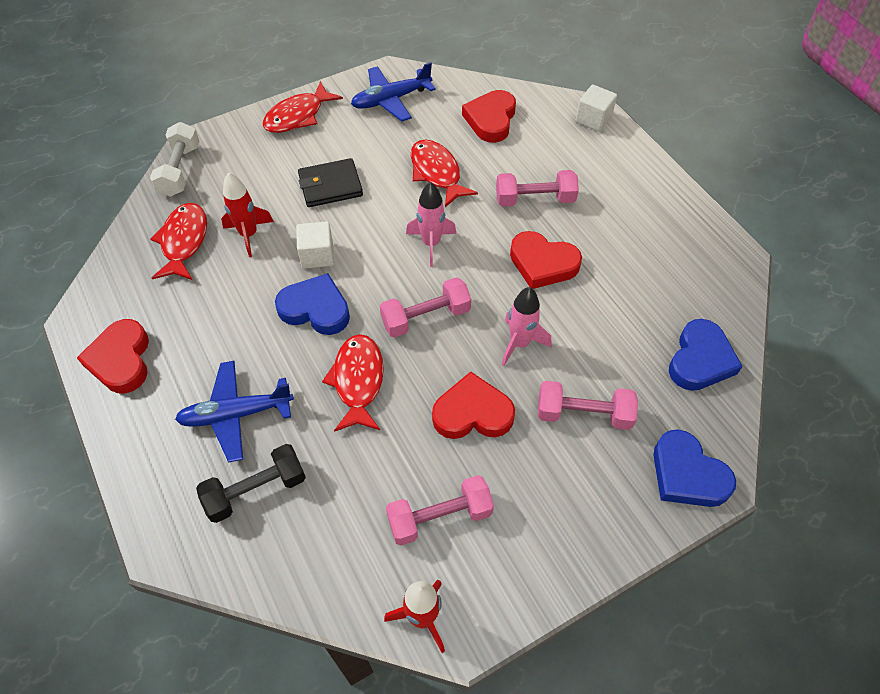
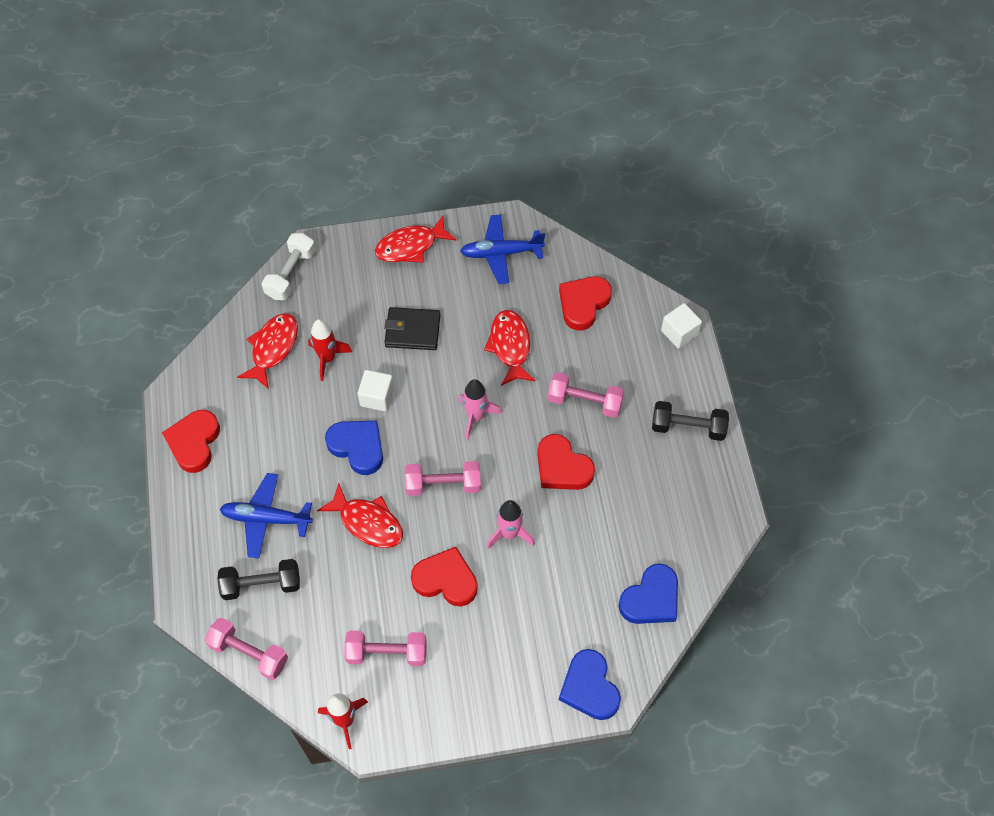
camera: 20 degrees right, 5 degrees up
red fish [322,334,384,432] -> red fish turned 105 degrees clockwise [317,483,403,548]
pink dumbbell [538,381,638,430] -> pink dumbbell moved to [205,618,288,680]
none -> black dumbbell [652,401,729,441]

